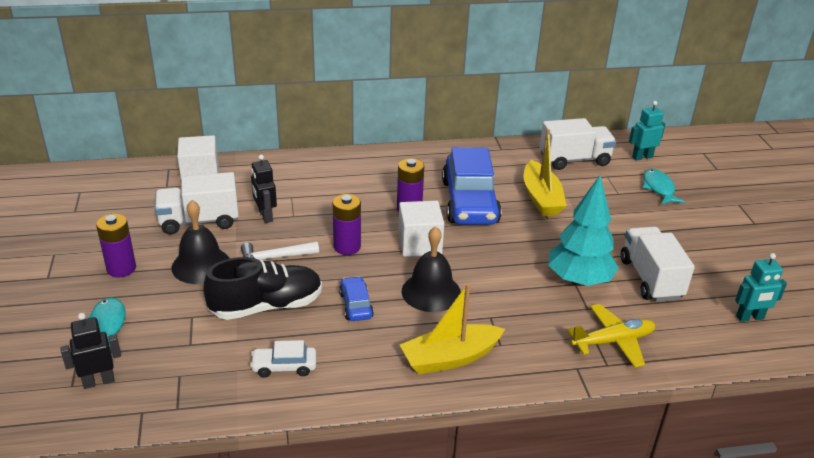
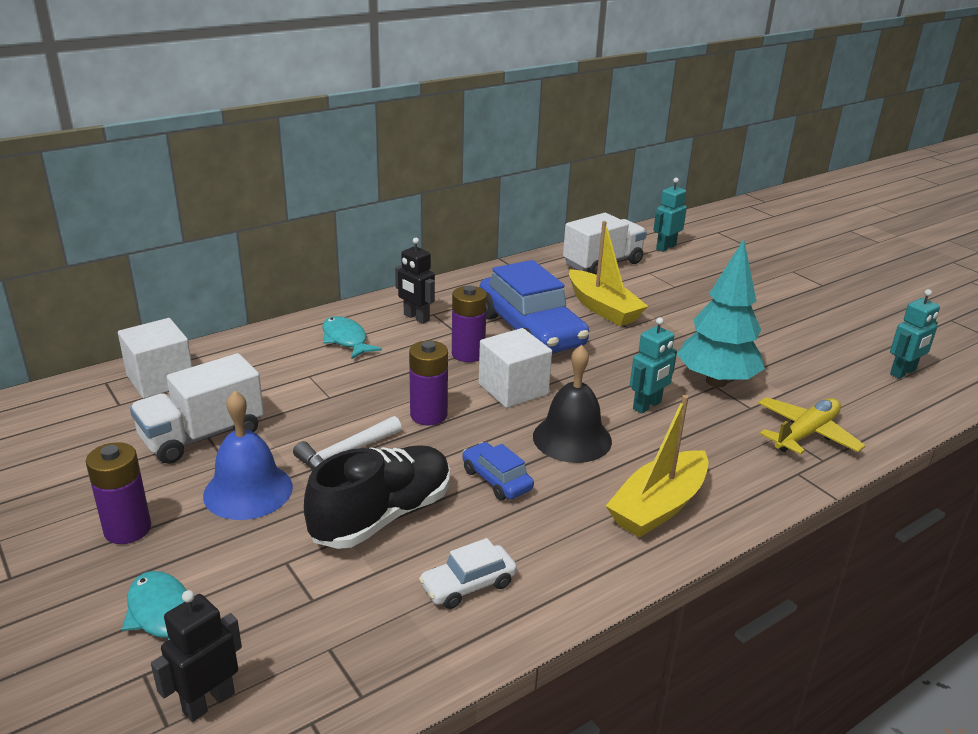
camera: 25 degrees left, 5 degrees down
black bell [171,200,230,284] -> blue bell [203,390,293,520]
black robot [251,155,277,223] -> black robot moved to [395,238,435,324]
white truck [621,226,695,302] -> none
turquoise fish [642,169,685,205] -> turquoise fish moved to [322,316,382,359]
none -> turquoise robot [630,317,677,414]

